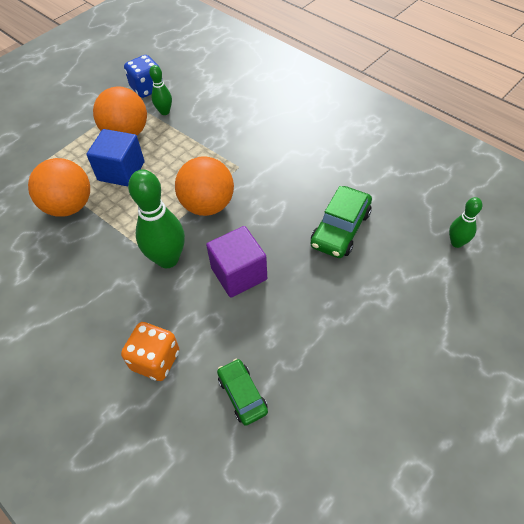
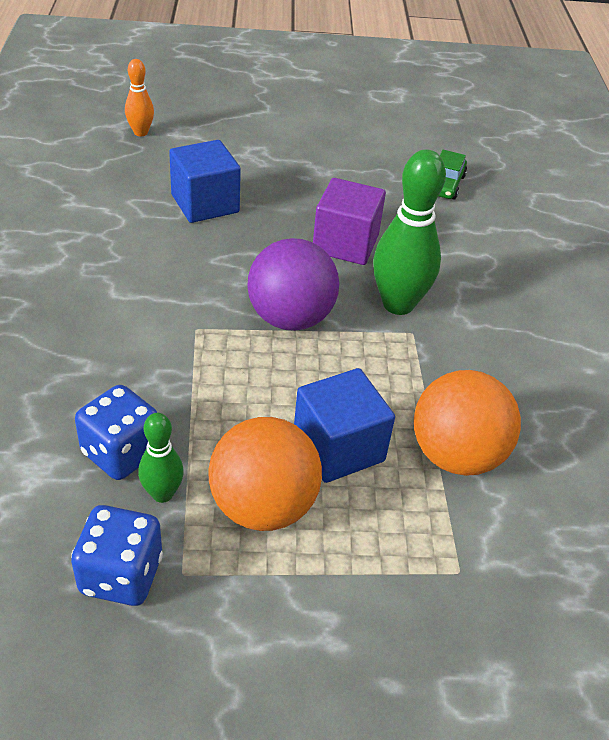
camera: 140 degrees left, 10 degrees down
orange dice [121,322,179,381] -> none
orange ball [175,156,234,216] -> purple ball [247,238,339,331]
green car [311,186,372,258] -> blue cube [169,140,241,223]
green bowling pin [449,197,482,248] -> orange bowling pin [125,59,154,136]
none -> blue dice [75,385,158,480]

